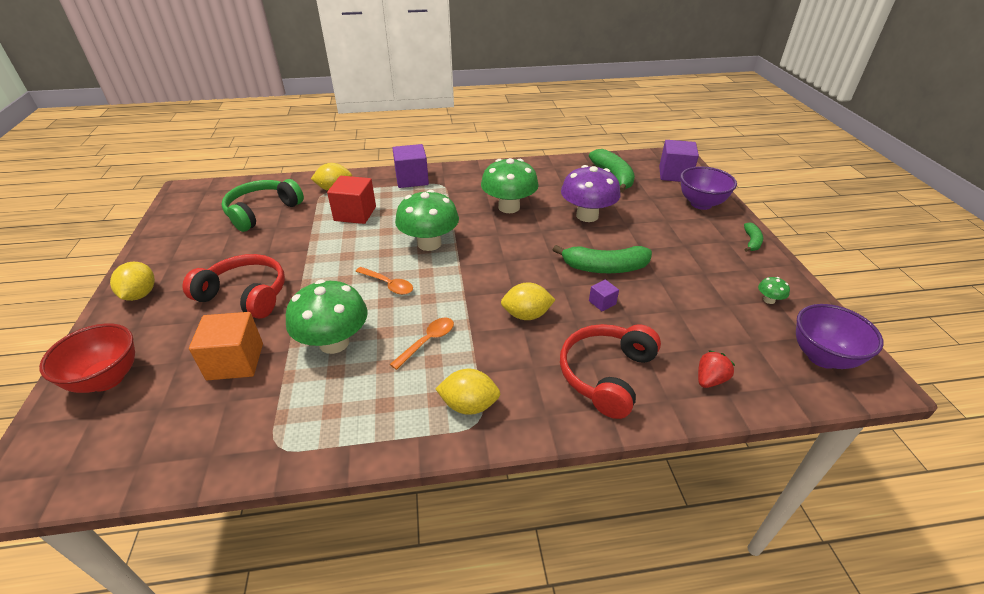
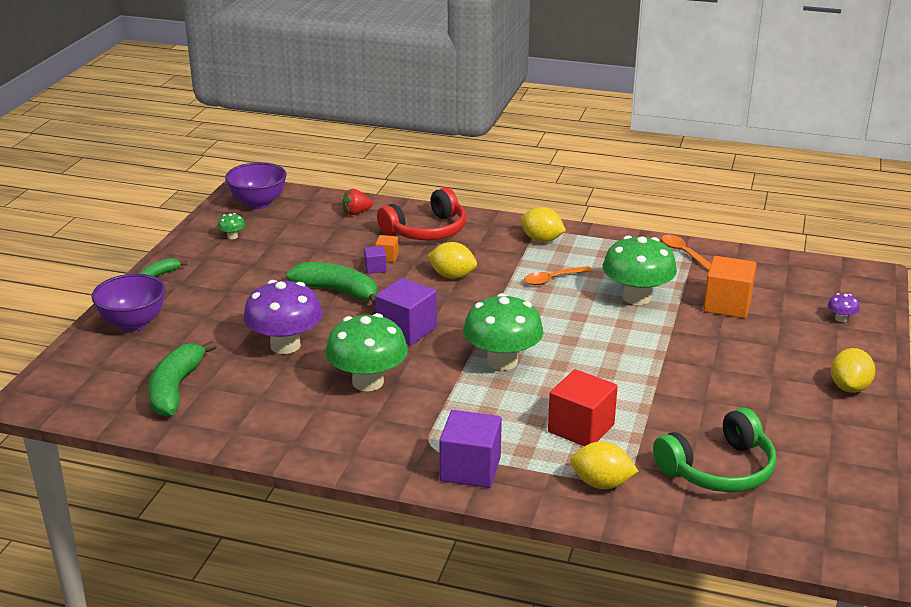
camera: 155 degrees left, 10 degrees down
red bowl [39,324,135,393] -> purple mushroom [828,293,860,322]
red headphones [182,254,285,319] -> none
orange spoon [355,267,413,295] -> orange spoon moved to [662,235,711,270]
purple cube [659,140,699,182] -> purple cube moved to [375,278,437,346]
none -> orange cube [375,235,399,262]

